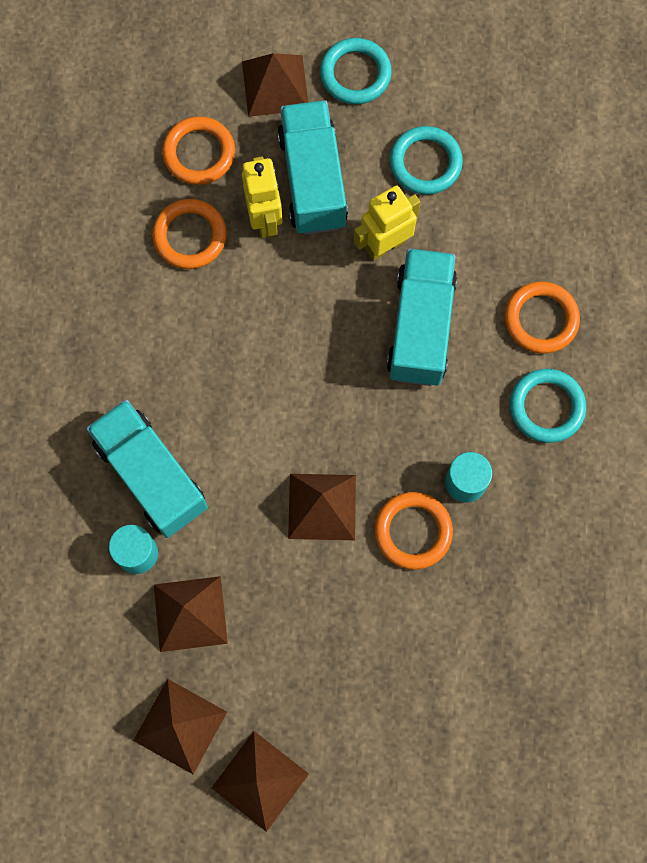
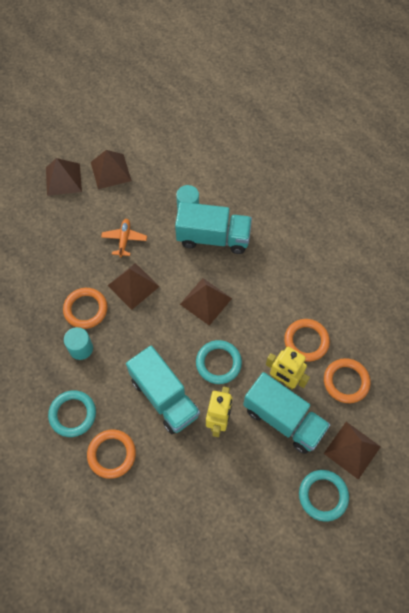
camera: 135 degrees right, 10 degrees down
brown pyramid [154,576,228,652] -> brown pyramid moved to [180,278,232,326]
turquoise ring [390,126,463,195] -> turquoise ring moved to [196,340,242,384]
none -> orange plane [101,219,147,257]

